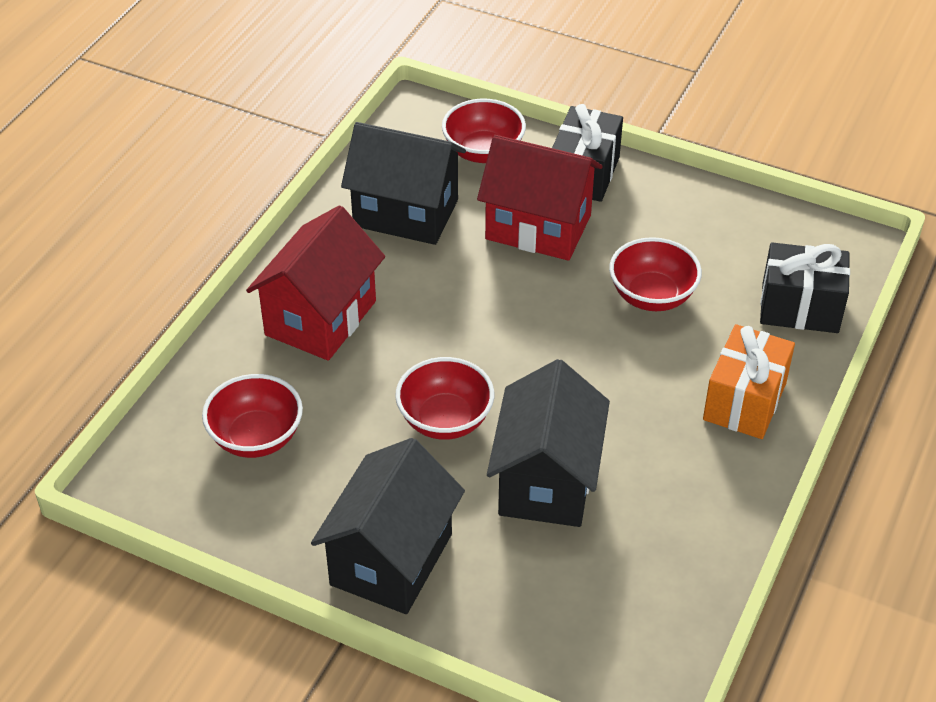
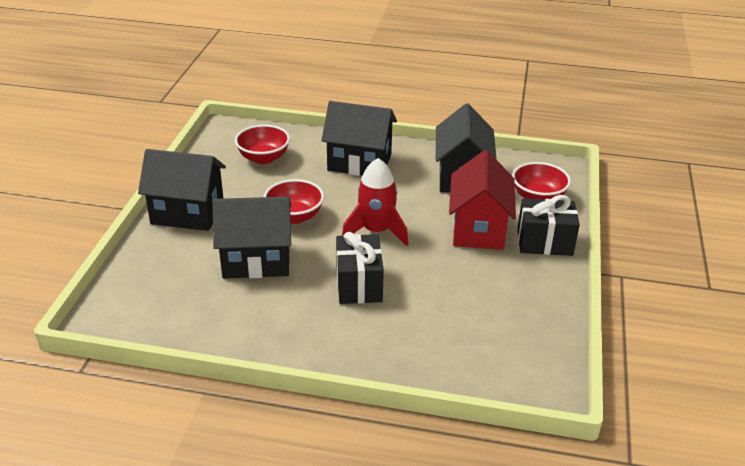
camera: 75 degrees right, 10 degrees down
red house [246,205,385,361] -> black house [321,101,397,176]
red bowl [609,237,702,311] -> none
orange gift [703,324,795,439] -> none
black gift [760,242,850,333] -> black gift moved to [336,232,384,304]
none -> red rocket [342,158,409,246]

